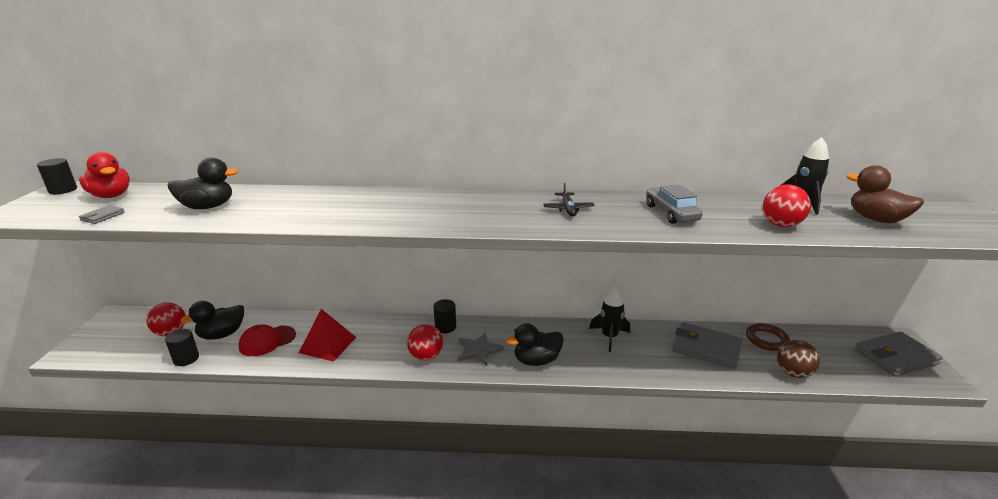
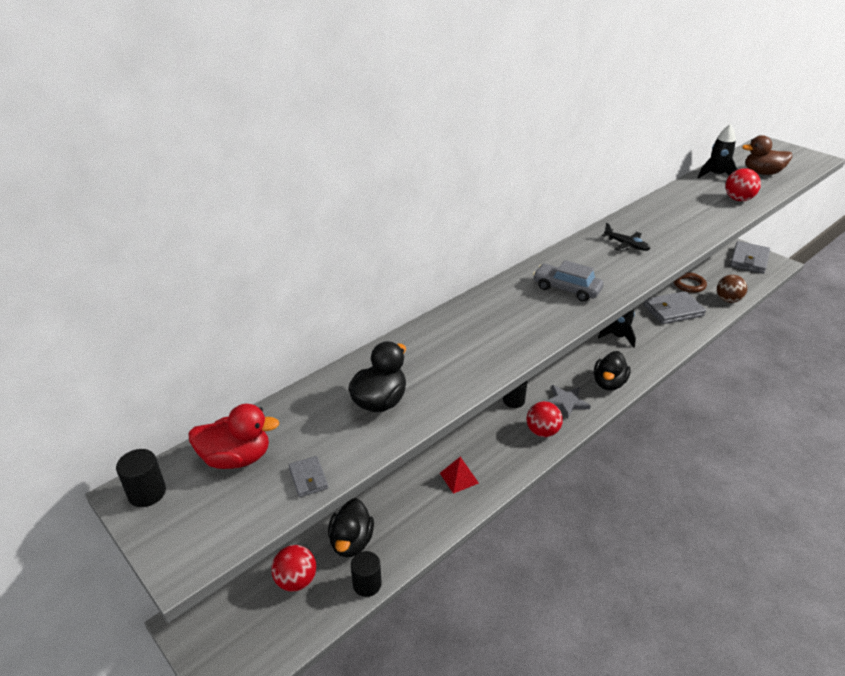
camera: 45 degrees left, 10 degrees up
red cap [238,325,296,356] -> none
red pyramid [299,309,356,362] -> red pyramid [440,457,479,494], size x0.66
grey car [646,184,703,224] -> grey car moved to [533,260,604,302]

